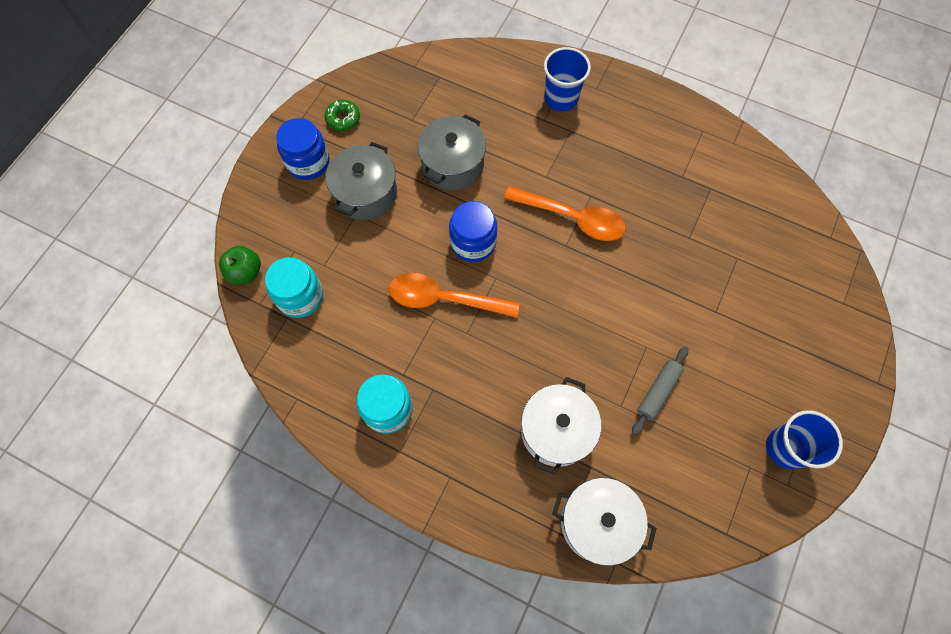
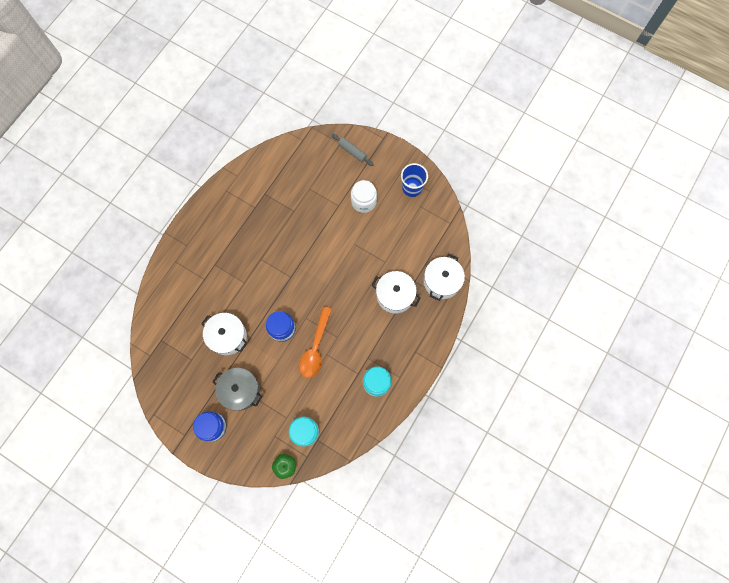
camera: 85 degrees left, 5 degrees up
green donut [325,100,360,131] -> none
grey pot [417,114,486,190] -> white pot [201,313,248,355]
orange spoon [504,186,626,241] -> none
blue cup [544,47,591,111] -> none
grey rolling pin [632,347,688,436] -> grey rolling pin moved to [332,134,374,166]
none -> white jar [351,180,377,213]

